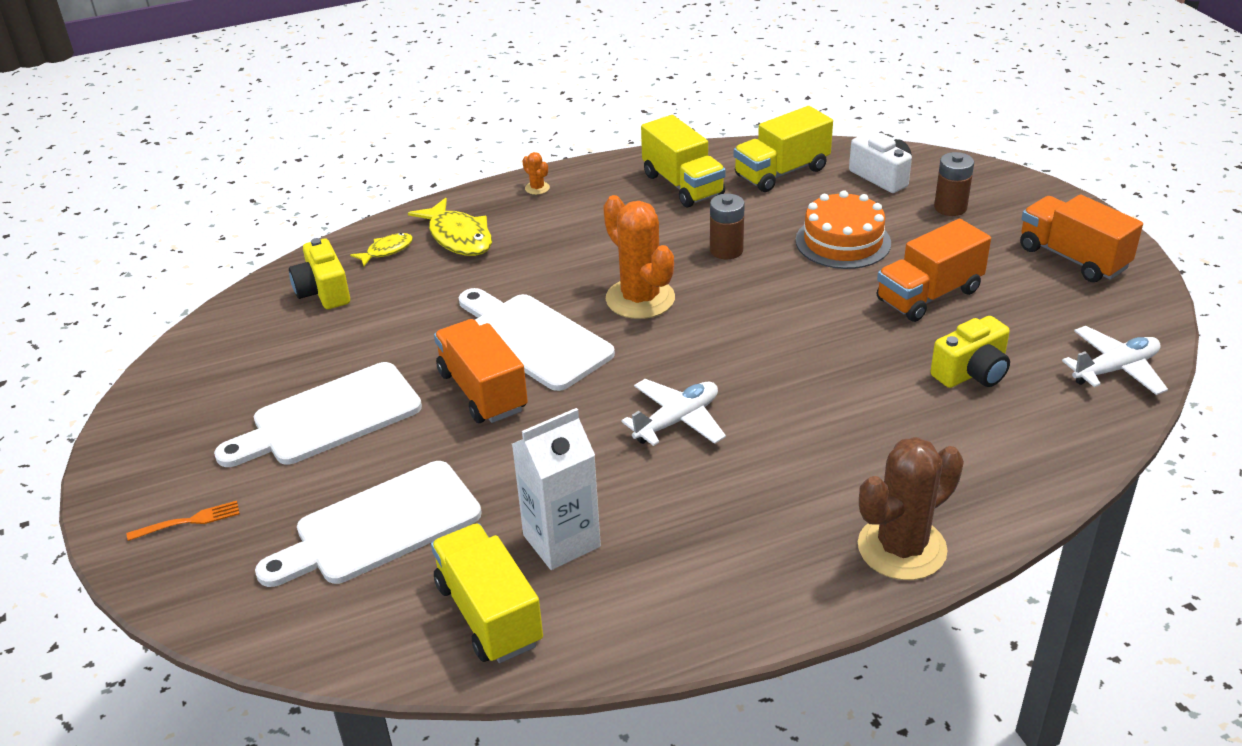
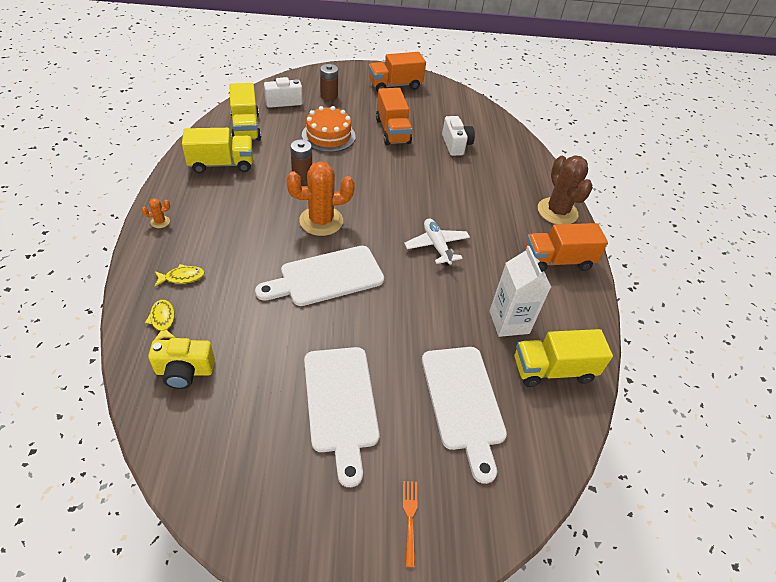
camera: 75 degrees left, 10 degrees up
yellow fish [408,198,492,256] -> yellow fish [155,264,205,286], size x0.56
orange truck [434,319,528,423] -> orange truck moved to [525,223,608,271]
yellow camera [930,316,1010,388] -> white camera [442,116,475,156]
white plane [1062,326,1168,395] -> none

